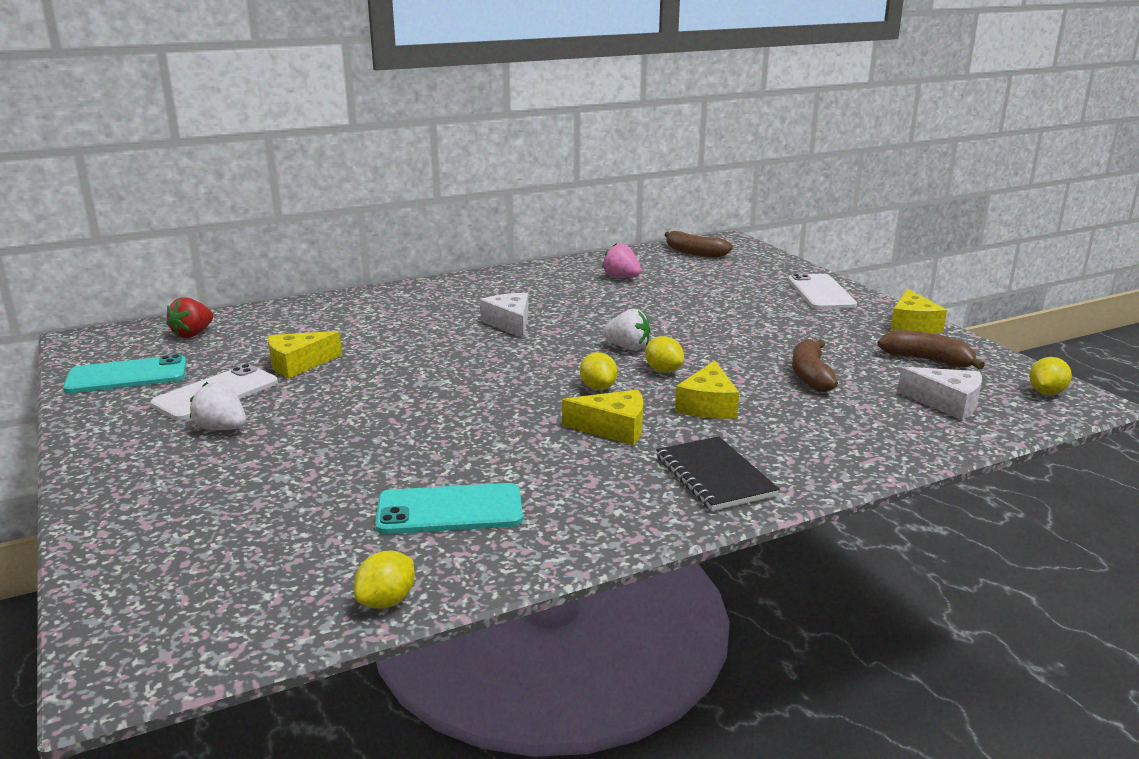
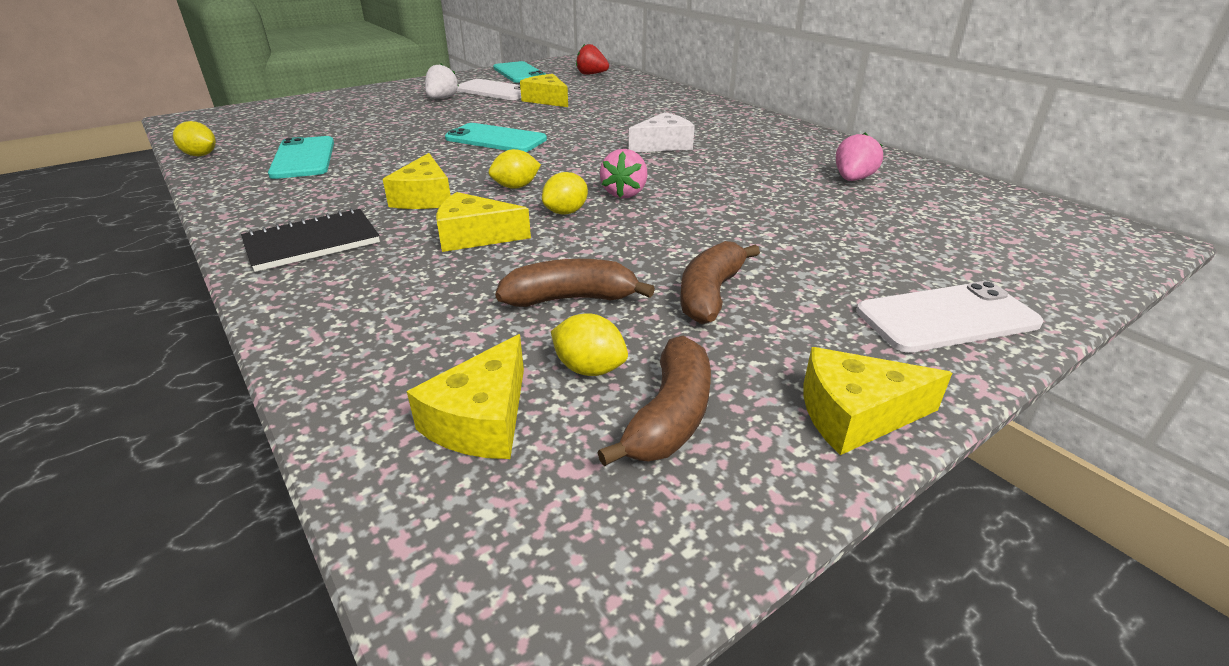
camera: 80 degrees right, 10 degrees up
white strawberry [603,309,651,351] -> pink strawberry [600,149,648,198]
brown banana [664,231,733,258] -> brown banana moved to [680,241,760,324]
white cheese [898,367,982,420] -> yellow cheese [407,334,524,459]
yellow lemon [1029,357,1072,395] -> yellow lemon moved to [551,313,628,376]
none -> turquoise phone [445,123,547,152]

